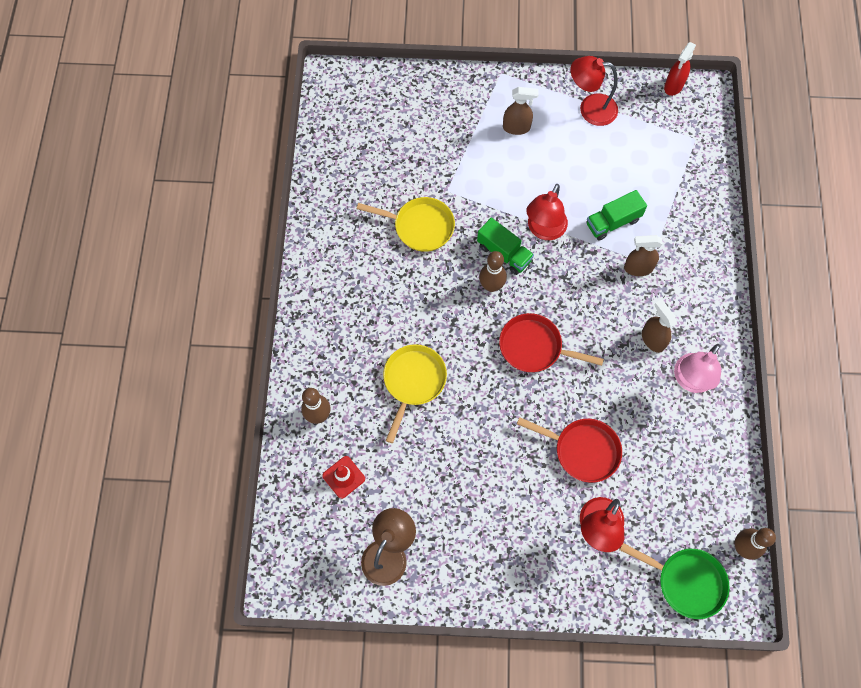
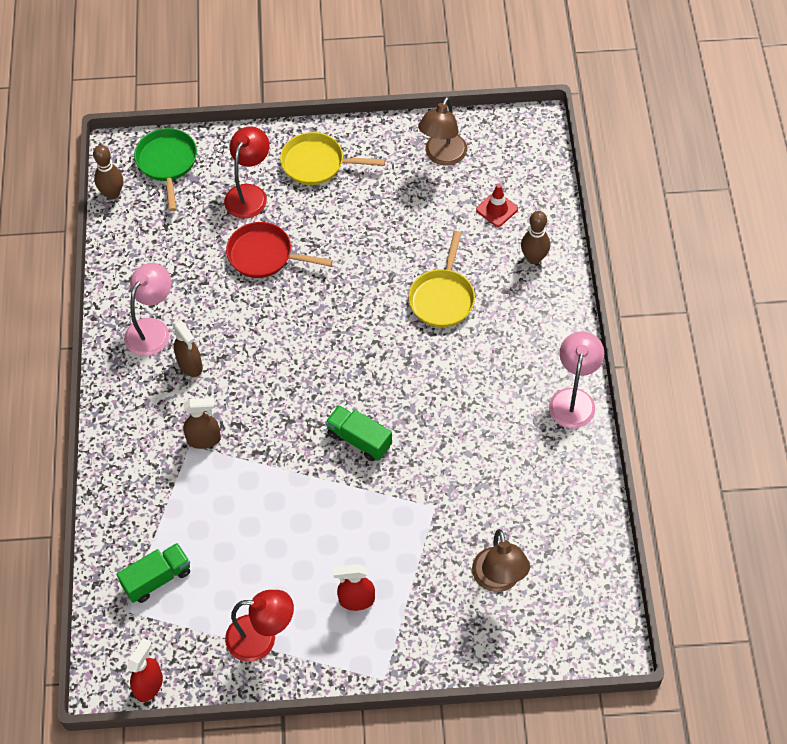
camera: 175 degrees right, 10 degrees down
yellow pan [357,197,455,252] -> yellow pan moved to [280,132,385,185]
brown bowling pin [479,251,507,292] -> none
red pan [499,313,604,372] -> none
brown spray bottle [503,87,539,135] -> red spray bottle [333,564,375,611]
red lamp [526,184,568,240] -> none
green truck [586,190,647,241] -> green truck moved to [117,543,190,603]
green pan [619,543,730,619] -> green pan turned 60 degrees clockwise [134,128,197,211]
none -> brown lamp [472,529,530,592]
none -> pink lamp [549,331,604,428]

